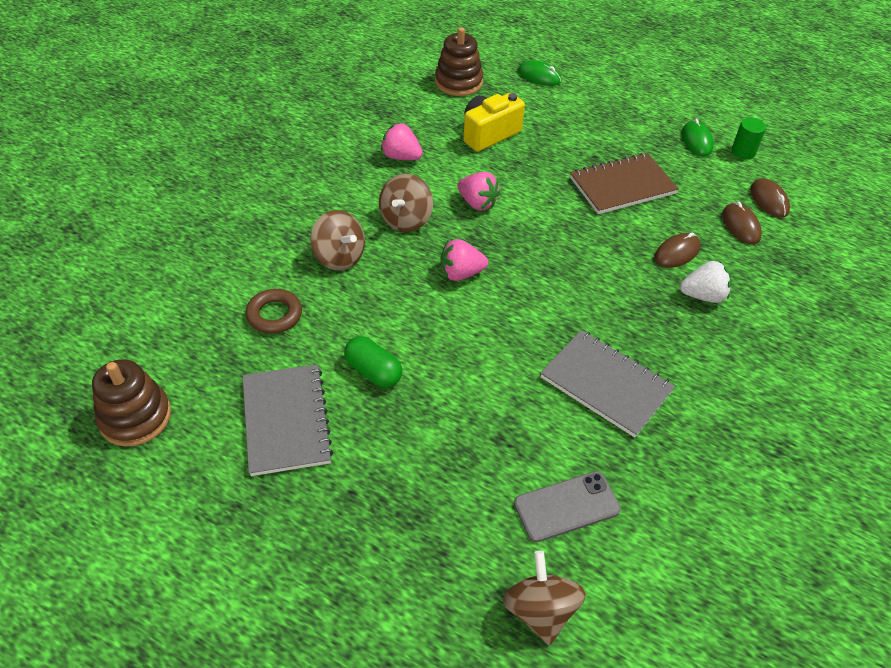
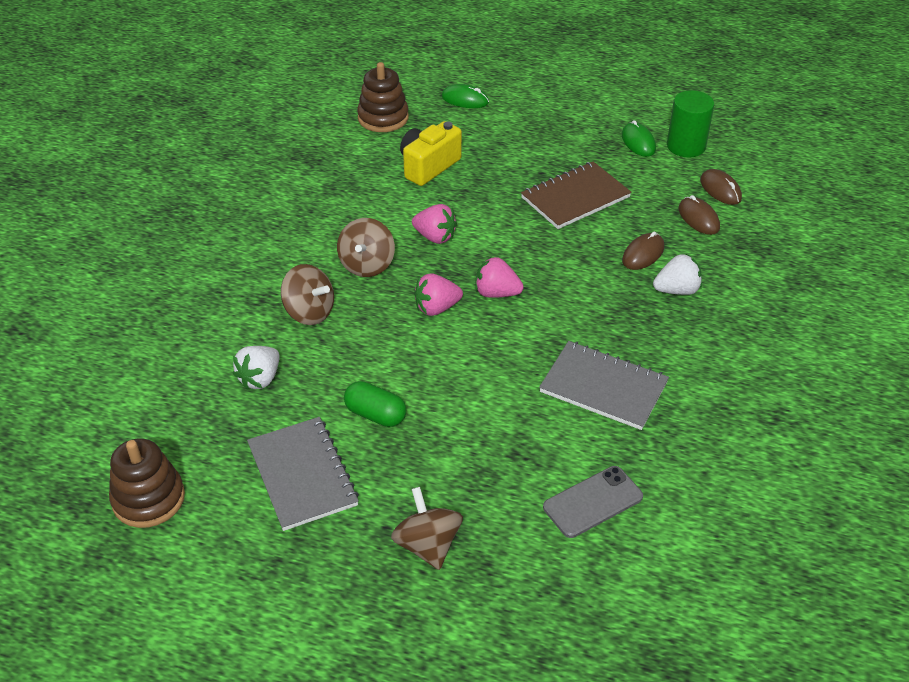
camera: 10 degrees left, 5 degrees down
brown ring [246,289,302,334] -> white strawberry [233,346,280,389]
pink strawberry [381,123,423,160] -> pink strawberry moved to [475,257,524,298]
brown spinning top [503,551,586,646] -> brown spinning top moved to [391,487,463,570]
green cylinder [731,117,766,159] -> green cylinder [667,90,714,157], size x1.58

